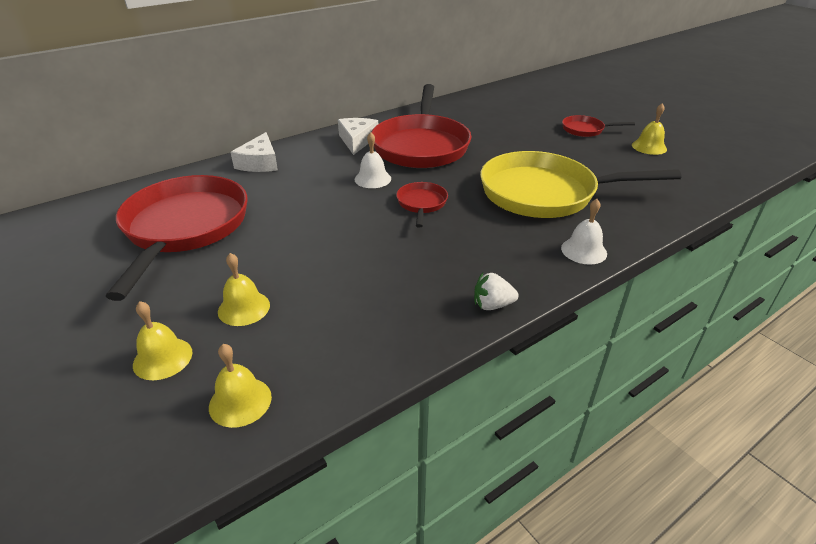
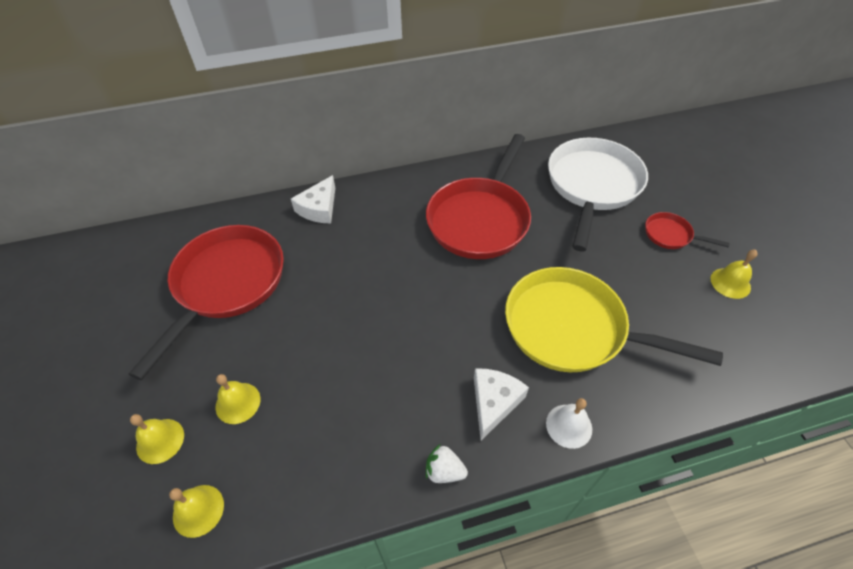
camera: 20 degrees right, 15 degrees up
white cheese [338,118,378,155] -> white cheese moved to [474,368,529,440]
white bell [355,132,391,188] -> none
red pan [396,182,448,228] -> none
none -> white pan [548,138,648,252]

